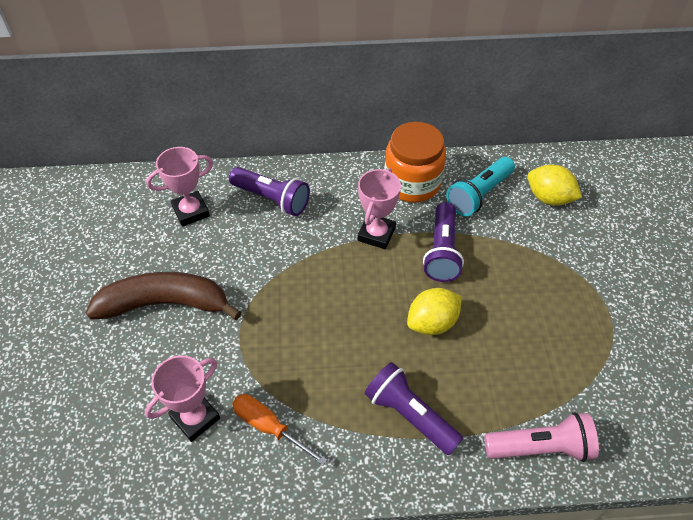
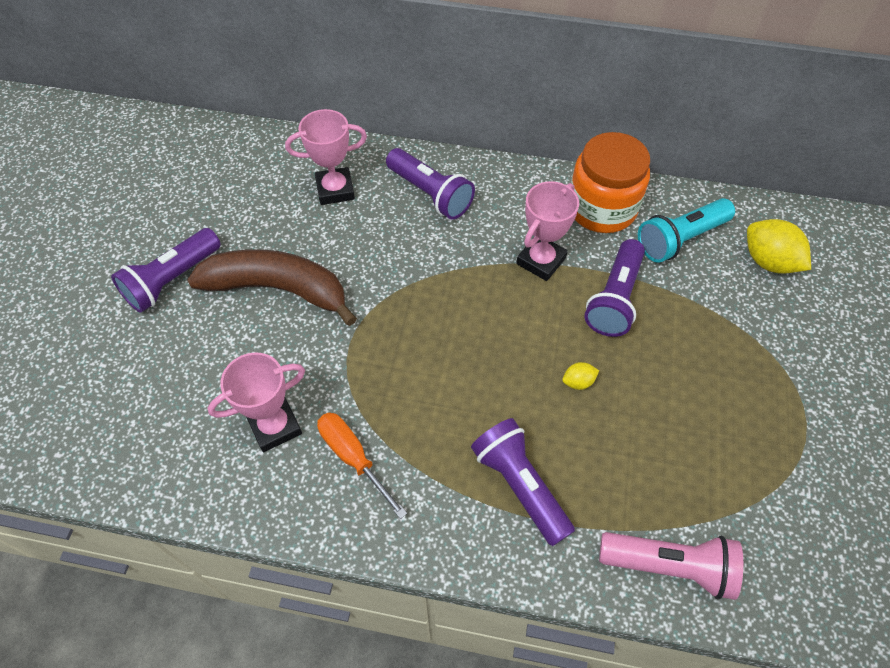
camera: 15 degrees right, 5 degrees up
yellow lemon [407,288,462,335] -> yellow lemon [562,362,599,390], size x0.49
none -> purple flashlight [111,228,221,313]

